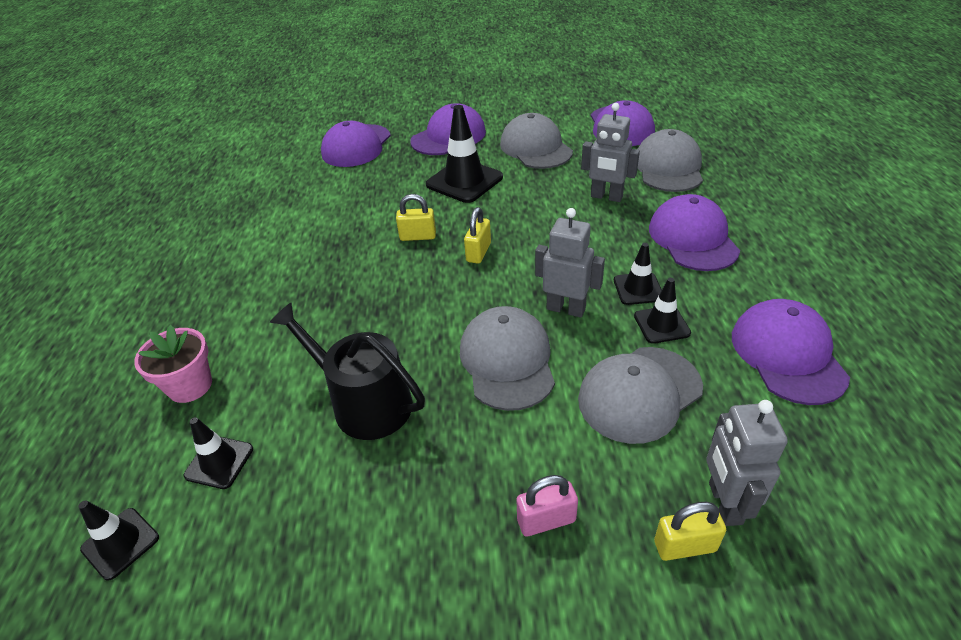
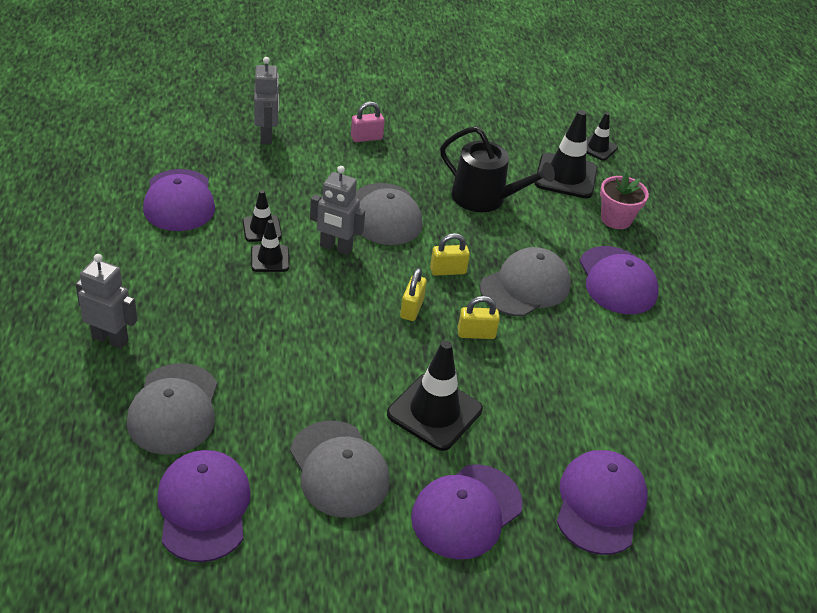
camera: 170 degrees right, 0 degrees up
black traffic cone [184,417,253,489] -> black traffic cone [535,110,598,199], size x1.77
grey cap [578,347,703,444] -> grey cap moved to [480,247,571,316]
grey robot [581,103,640,202] -> grey robot moved to [75,254,137,349]
purple cap [649,194,740,271] -> purple cap moved to [579,246,658,314]
yellow padlock [654,502,726,561] -> yellow padlock moved to [430,233,470,276]

